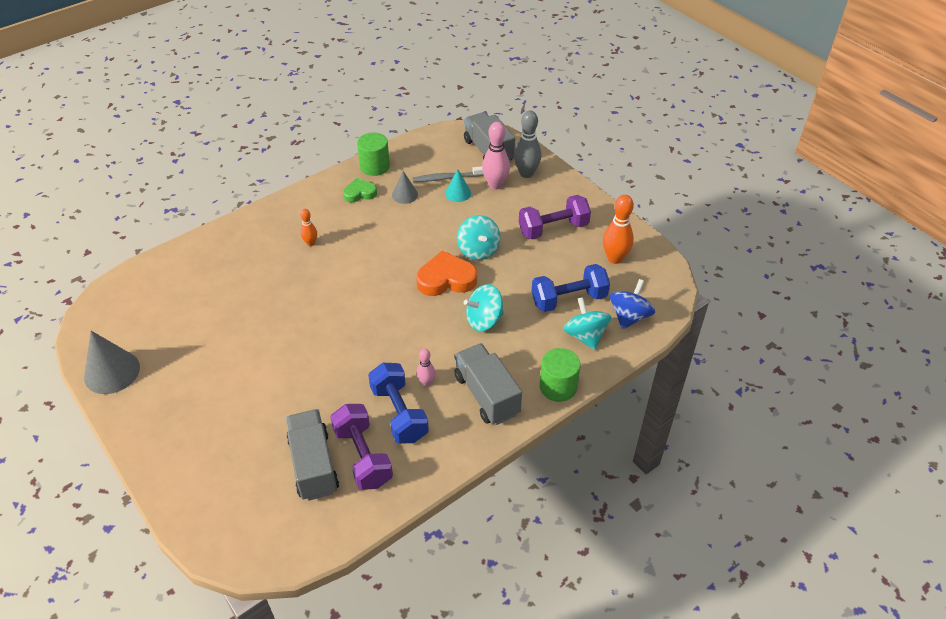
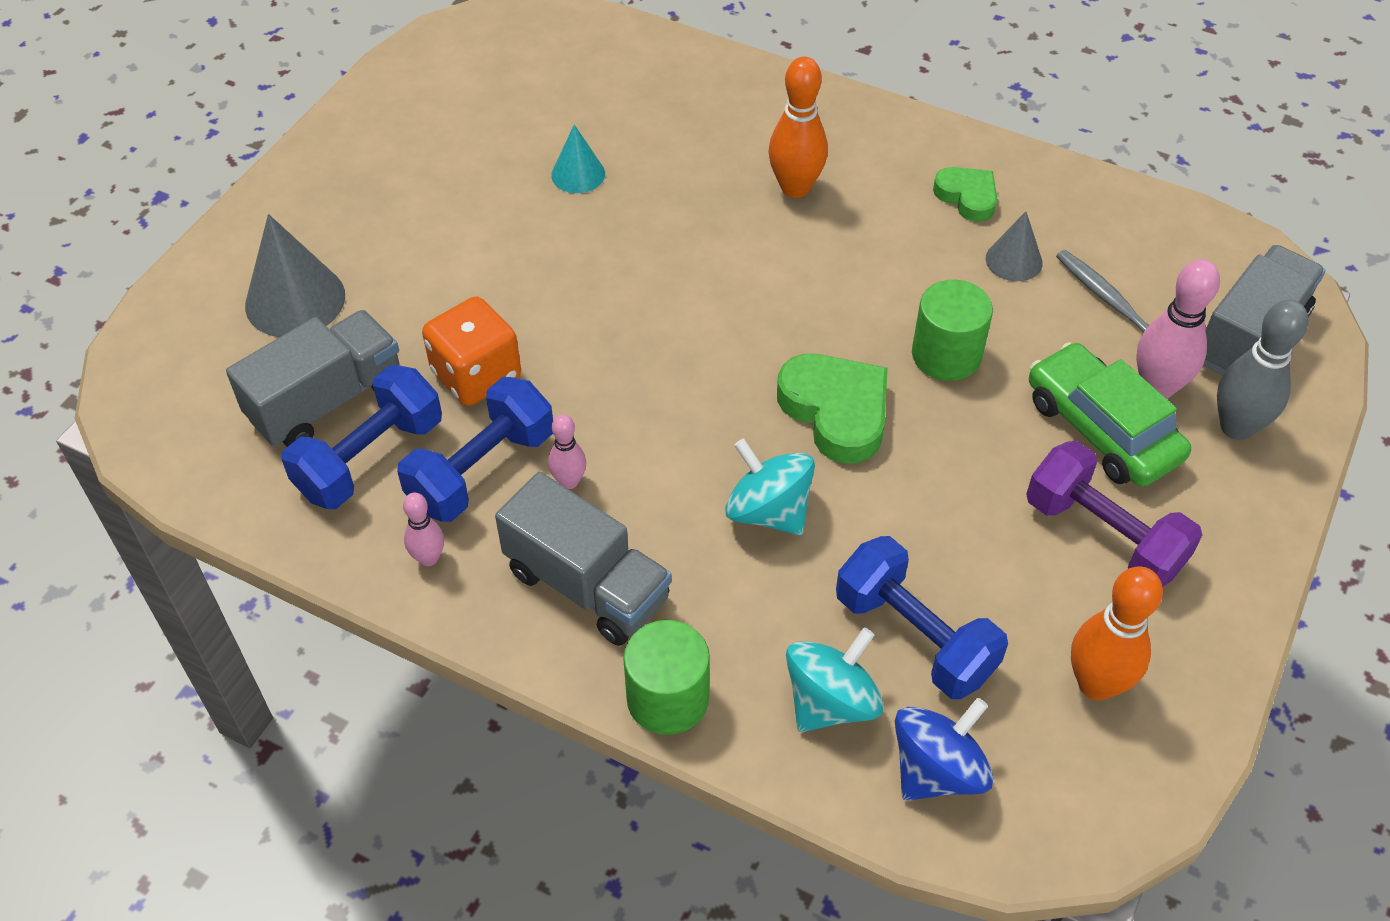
camera: 65 degrees right, 5 degrees up
grey cone [84,331,140,394] -> grey cone moved to [245,214,345,337]
orange bowling pin [300,209,317,246] -> orange bowling pin [768,57,828,198], size x1.80
purple dumbbell [330,404,393,490] -> blue dumbbell [281,365,442,509]
green cylinder [357,132,390,176] -> green cylinder moved to [912,280,993,381]
orange heart [416,251,477,296] -> green heart [777,354,888,464]
turquoise cone [445,169,471,202] -> turquoise cone moved to [551,124,605,193]
grey truck [454,343,522,425] -> grey truck turned 90 degrees clockwise [495,472,672,646]
turquoise spinning top [457,215,501,260] -> none
blue spinning top [610,279,655,329] -> blue spinning top turned 45 degrees counterclockwise [895,697,994,801]
none -> pink bowling pin [403,493,444,566]
none -> orange dice [422,297,521,406]
none -> green car [1029,342,1191,487]

